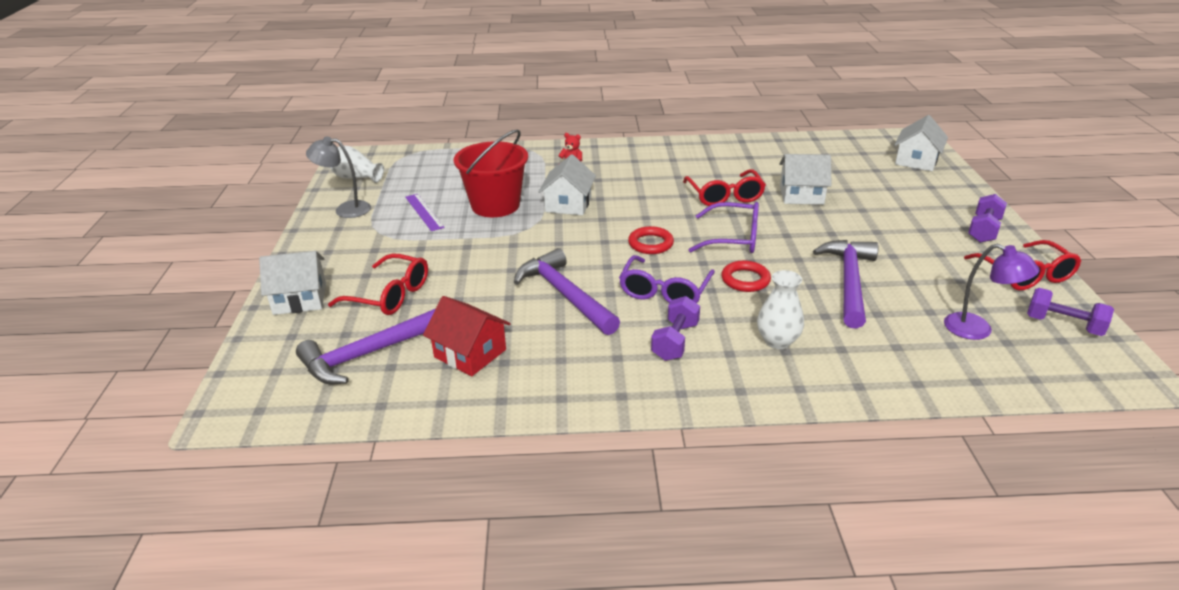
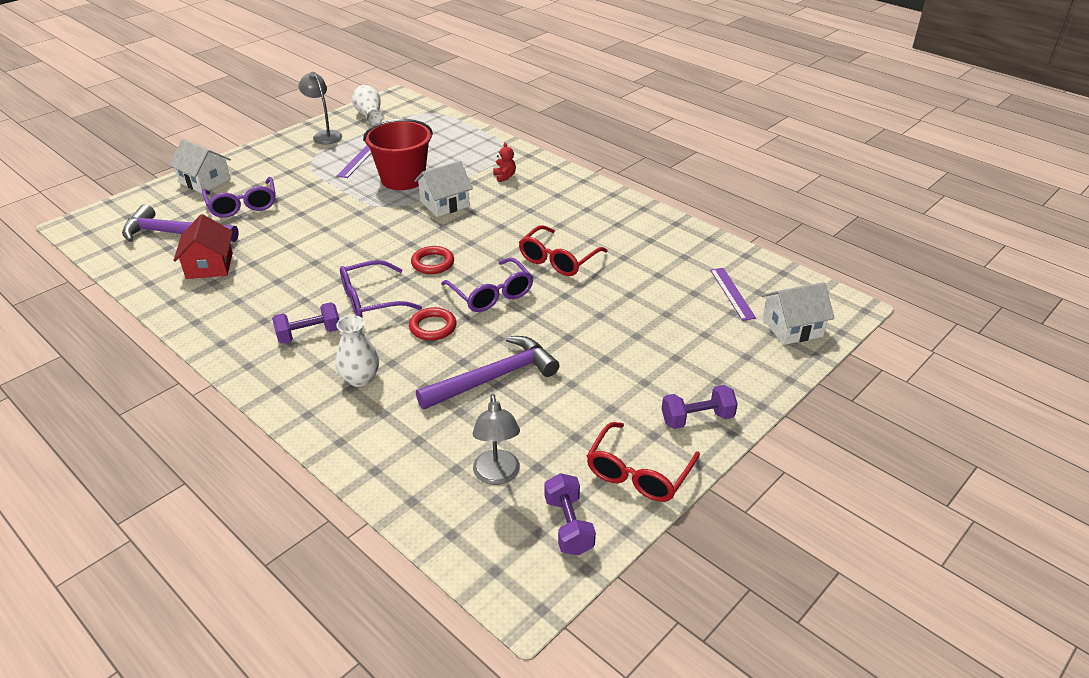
camera: 45 degrees right, 5 degrees up
red glasses [328,253,428,315] -> purple glasses [202,177,275,218]
purple hammer [514,248,620,335] -> none
white house [779,154,832,205] -> none
purple lamp [944,244,1039,340] -> grey lamp [473,394,520,485]
none -> purple ruler [710,268,756,321]

